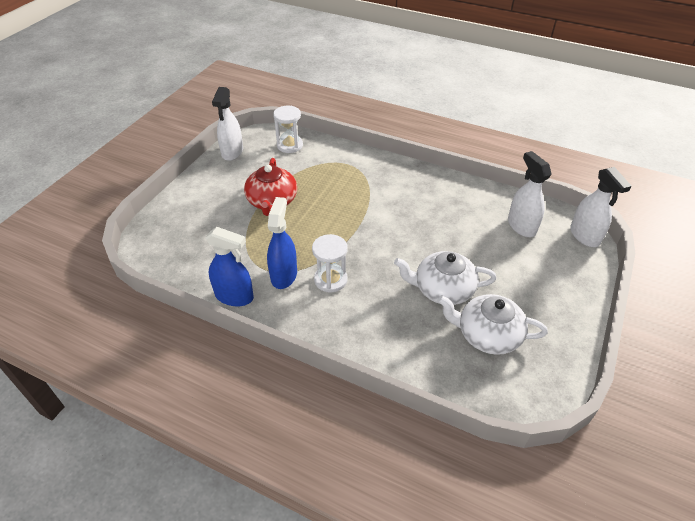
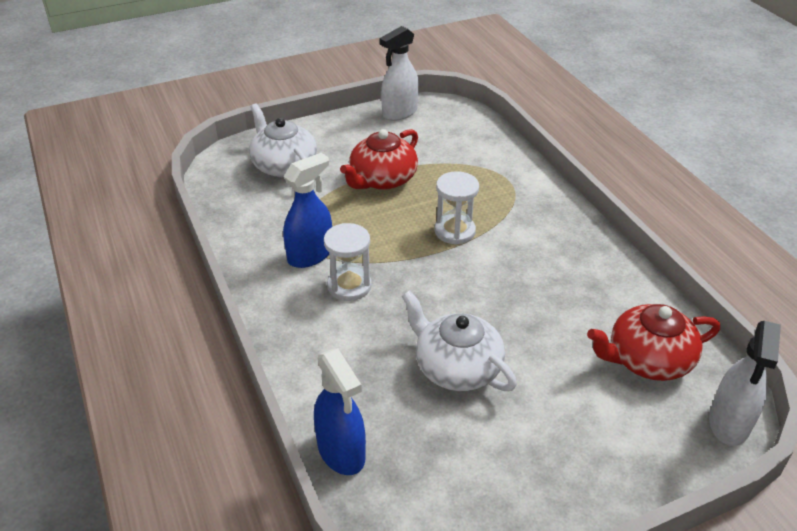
camera: 40 degrees right, 5 degrees down
blue spray bottle [205,227,254,307] -> blue spray bottle moved to [314,348,366,475]
white hourglass [273,106,303,153] -> white hourglass moved to [435,171,479,244]
white teapot [438,294,548,355] -> white teapot moved to [249,104,317,177]
white spray bottle [508,151,552,237] -> red teapot [587,304,720,381]

